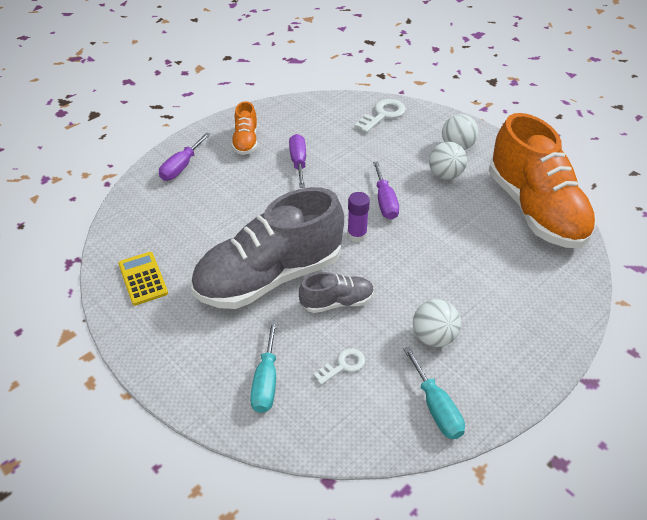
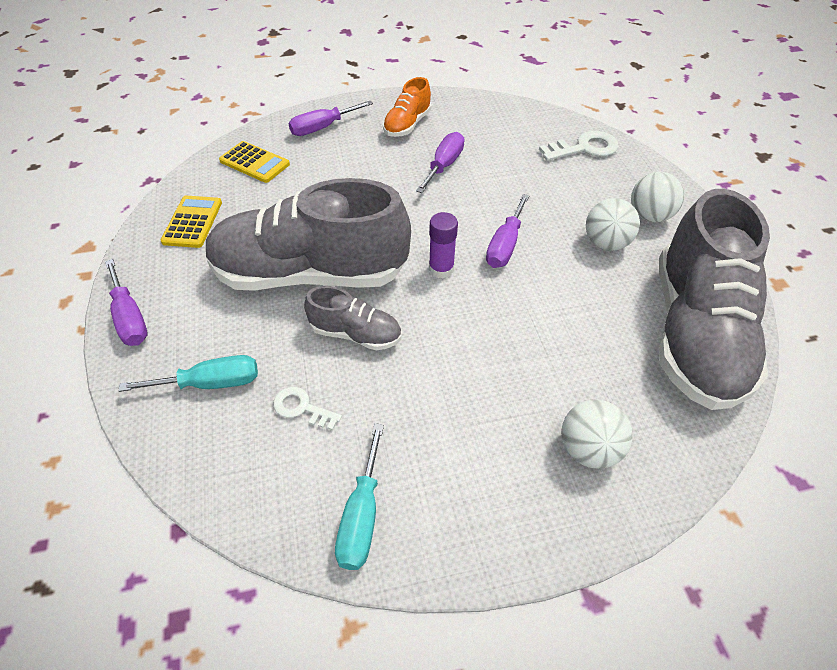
camera: 30 degrees right, 5 degrees up
turquoise screwdriver [250,321,277,413] -> turquoise screwdriver turned 135 degrees counterclockwise [119,355,258,392]
white key [314,348,365,385] -> white key turned 150 degrees counterclockwise [273,387,342,431]
white ball [413,299,461,347] -> white ball moved to [561,399,633,469]
orange shoe [489,113,596,248] -> grey shoe [659,189,770,410]
none -> purple screwdriver [105,259,148,346]
none -> yellow calculator [219,141,290,183]

